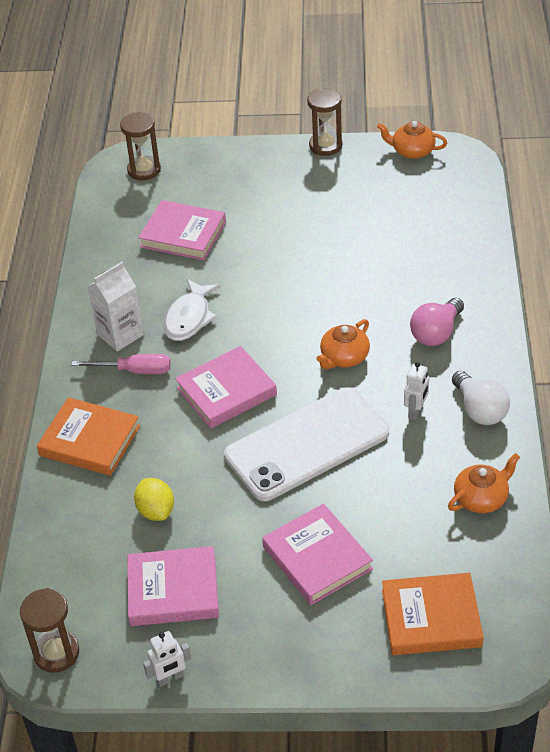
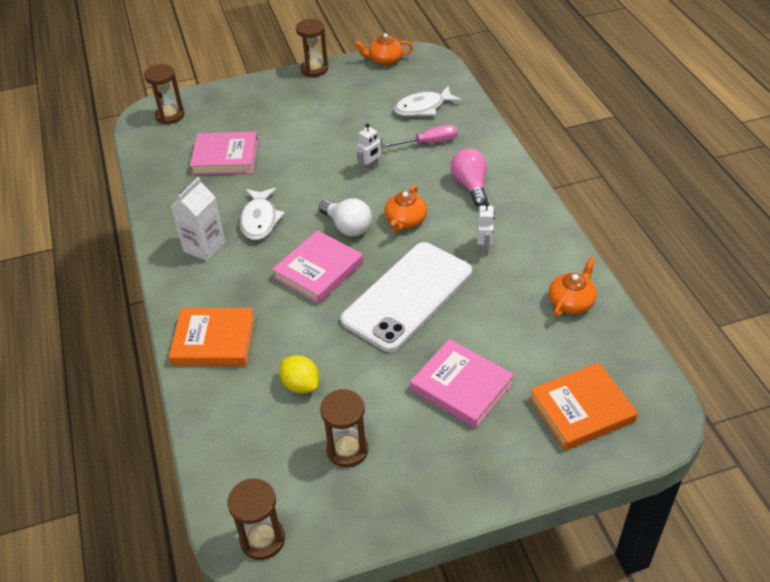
camera: 20 degrees left, 0 degrees up
pink screwdriver [71,354,171,374] -> pink screwdriver moved to [383,125,458,148]
pink book [127,546,219,626] -> brown hourglass [320,389,368,467]
white robot [143,631,191,687] -> white robot moved to [357,123,383,174]
pink light bulb [410,298,464,346] -> pink light bulb turned 150 degrees clockwise [451,148,488,206]
white light bulb [452,371,510,425] -> white light bulb moved to [319,198,372,236]
none -> white fish [394,86,462,116]

